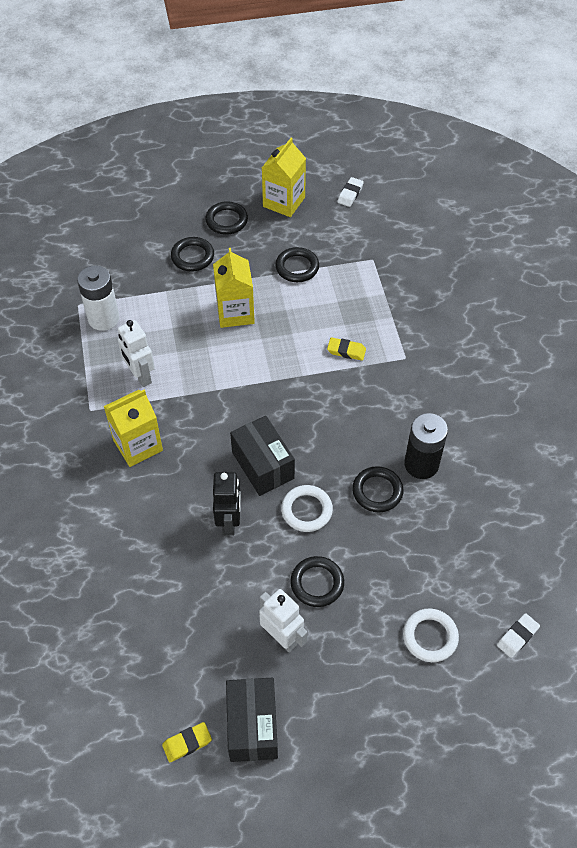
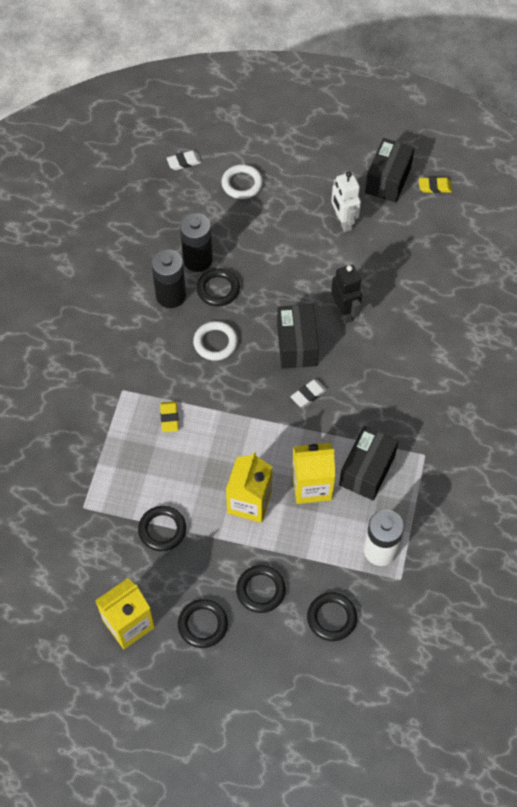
camera: 155 degrees left, 5 degrees up
yellow carton [104,390,163,467] -> yellow carton moved to [292,443,336,504]
white robot [118,320,155,387] -> black box [339,426,399,500]
black robot [213,472,241,536] -> black robot turned 135 degrees clockwise [331,265,362,324]
white ring [281,485,333,532] -> white ring moved to [193,321,238,361]
black ring [290,556,344,607] -> black ring moved to [307,593,357,641]
yellow eraser [327,337,366,361] -> yellow eraser turned 45 degrees clockwise [160,401,179,432]
white eraser [338,177,364,207] -> white eraser moved to [290,379,327,407]
none -> black battery [180,213,213,272]

